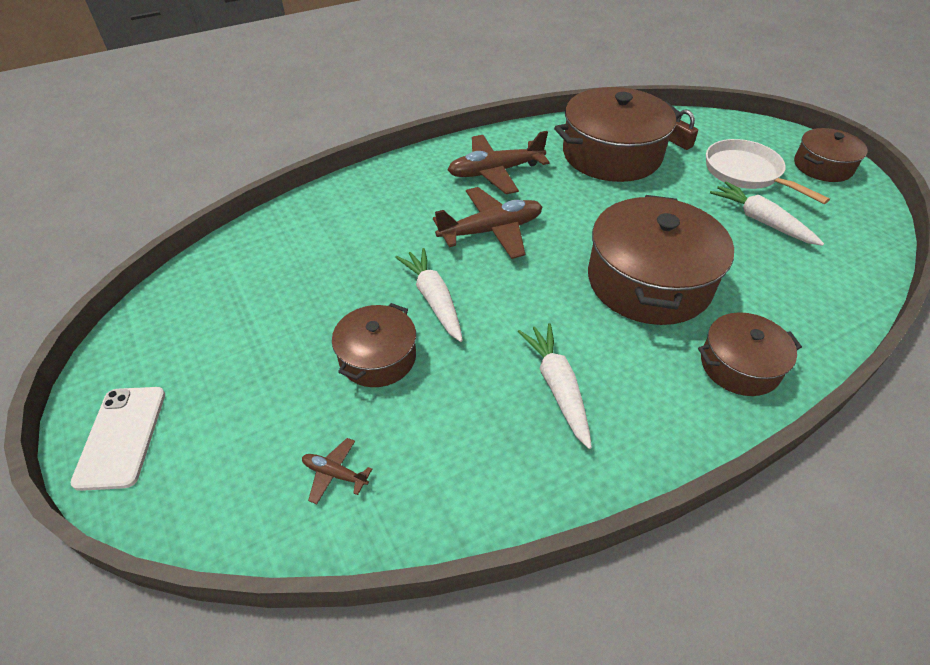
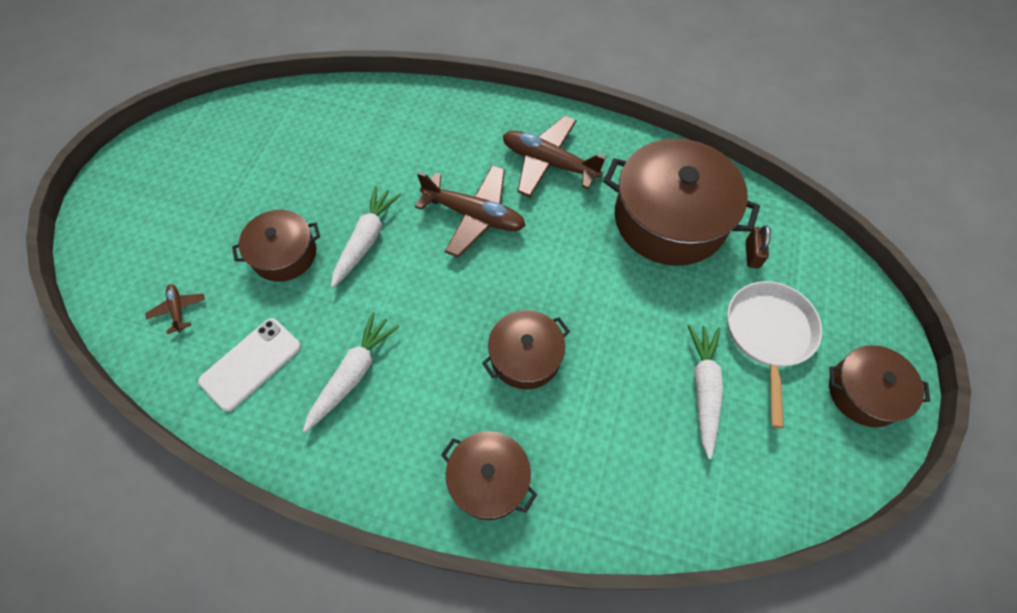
camera: 45 degrees right, 15 degrees up
white phone [71,387,165,491] -> white phone moved to [198,318,301,412]
brown pot [588,195,734,325] -> brown pot [482,310,570,389], size x0.56

